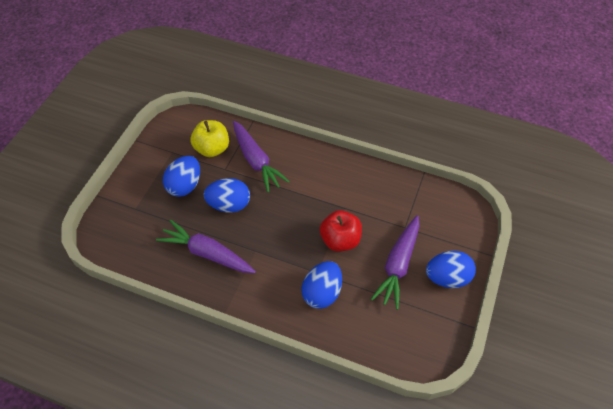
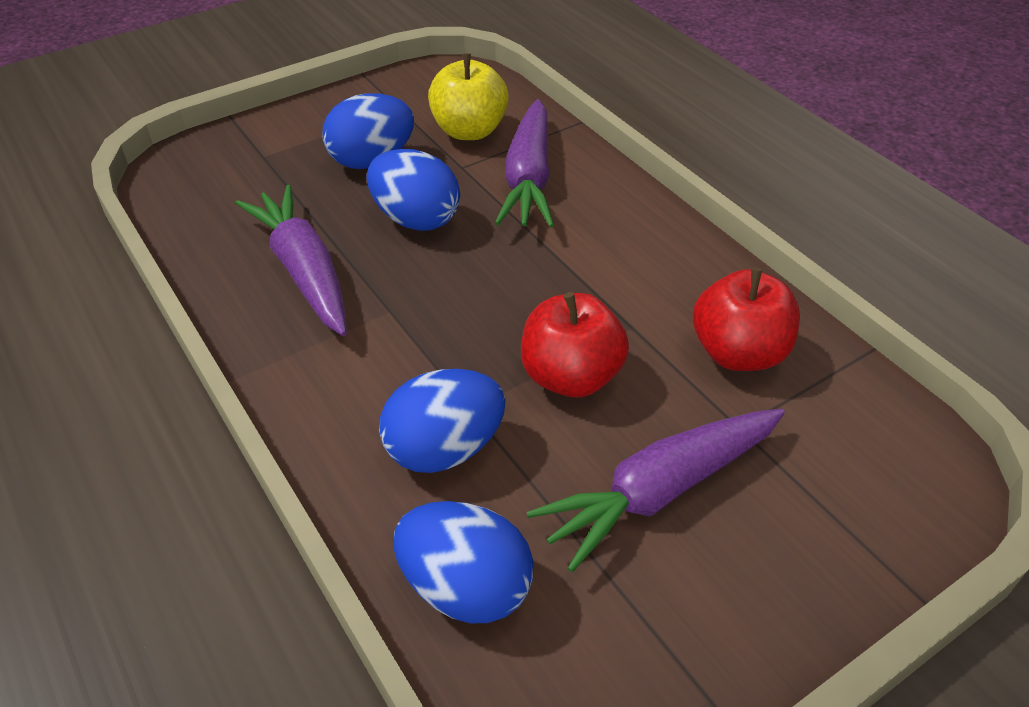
camera: 35 degrees right, 10 degrees down
blue egg [426,251,476,288] -> blue egg moved to [394,501,534,623]
none -> red apple [693,267,800,371]

